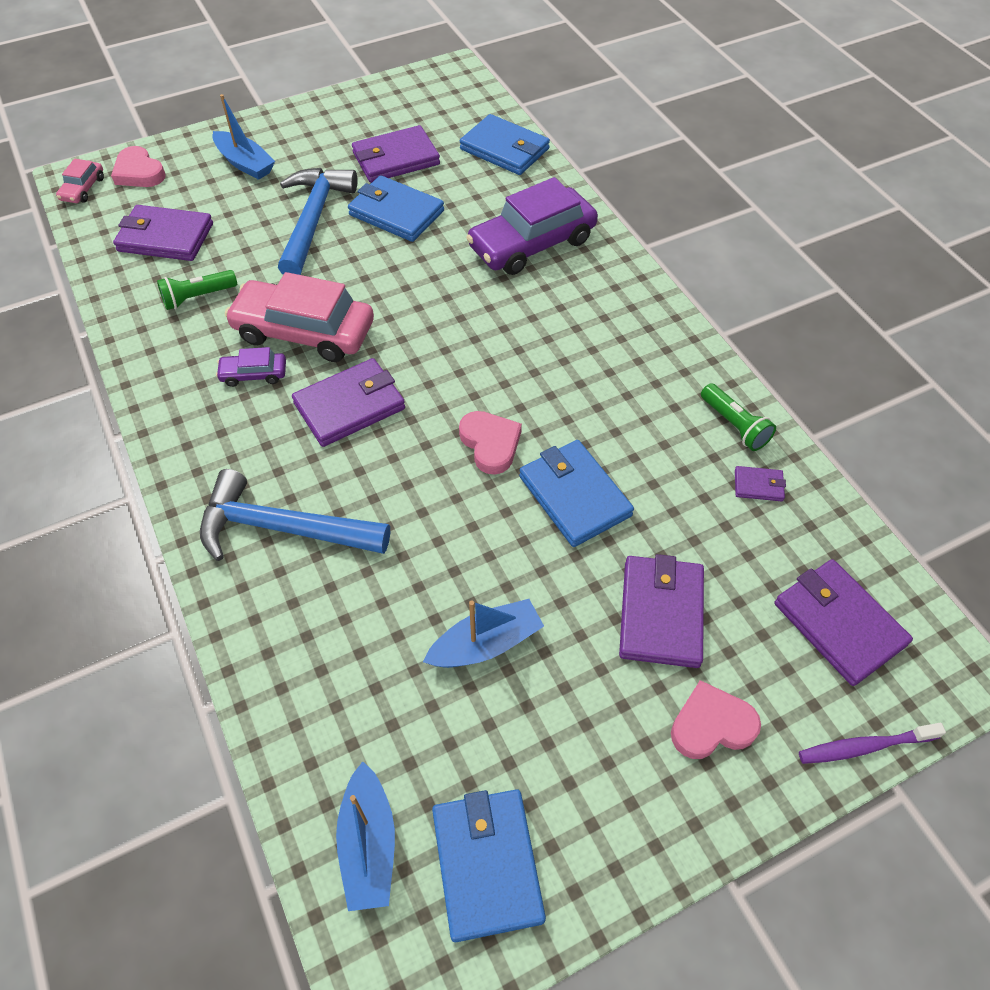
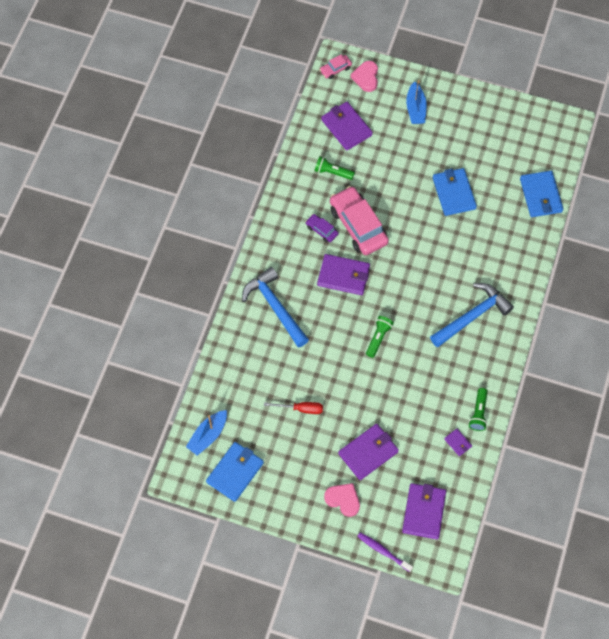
camera: 45 degrees right, 10 degrees up
blue hammer [278,168,357,275] -> blue hammer moved to [430,283,514,347]
purple wallet [352,125,440,183] -> none
blue boat [423,599,544,668] -> red screwdriver [264,402,323,414]
pink heart [459,411,522,475] -> green flashlight [366,316,394,358]
purple car [466,177,598,275] -> none
blue wallet [519,440,634,547] -> none

